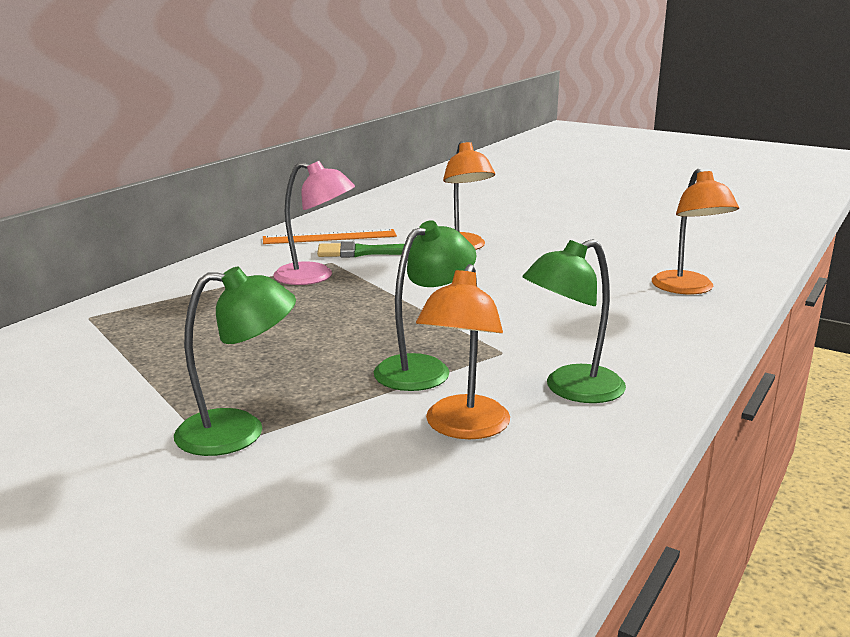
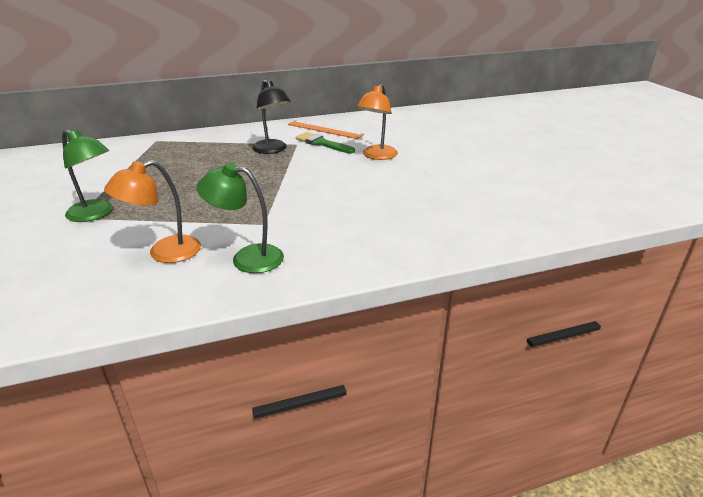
camera: 40 degrees right, 10 degrees up
pink lamp [273,161,355,285] -> black lamp [252,80,290,154]
green lamp [374,220,477,391] -> none
orange lamp [652,169,739,294] -> none

